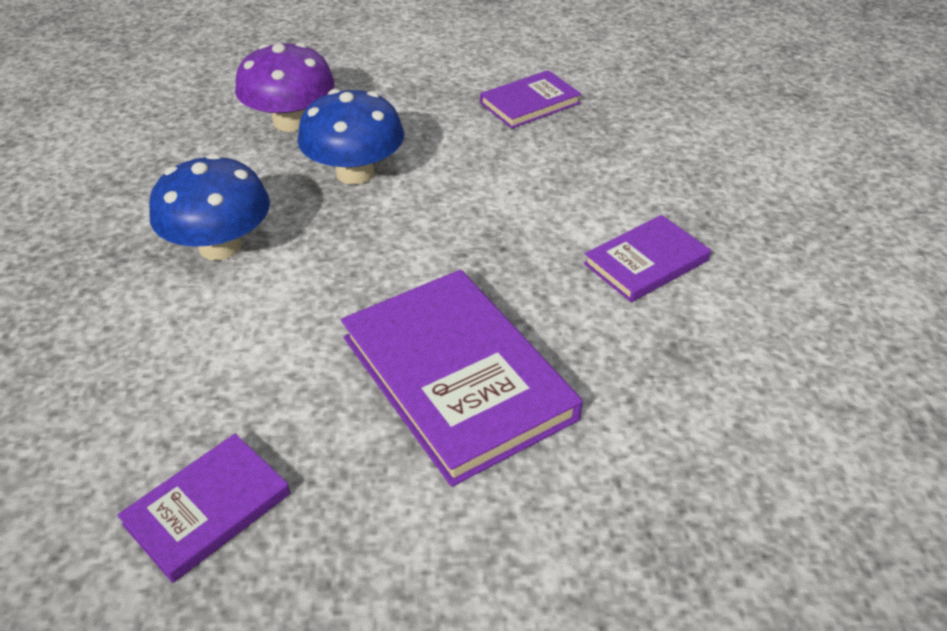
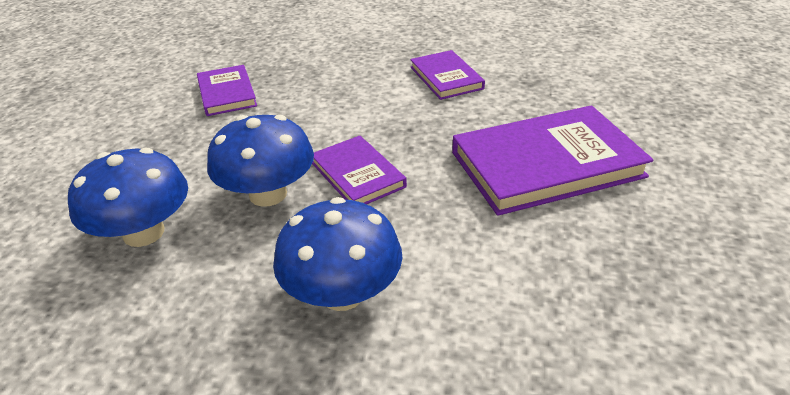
camera: 75 degrees left, 5 degrees down
purple book [117,434,290,583] -> purple book moved to [312,136,407,204]
purple mushroom [235,43,335,132] -> blue mushroom [68,148,188,247]

